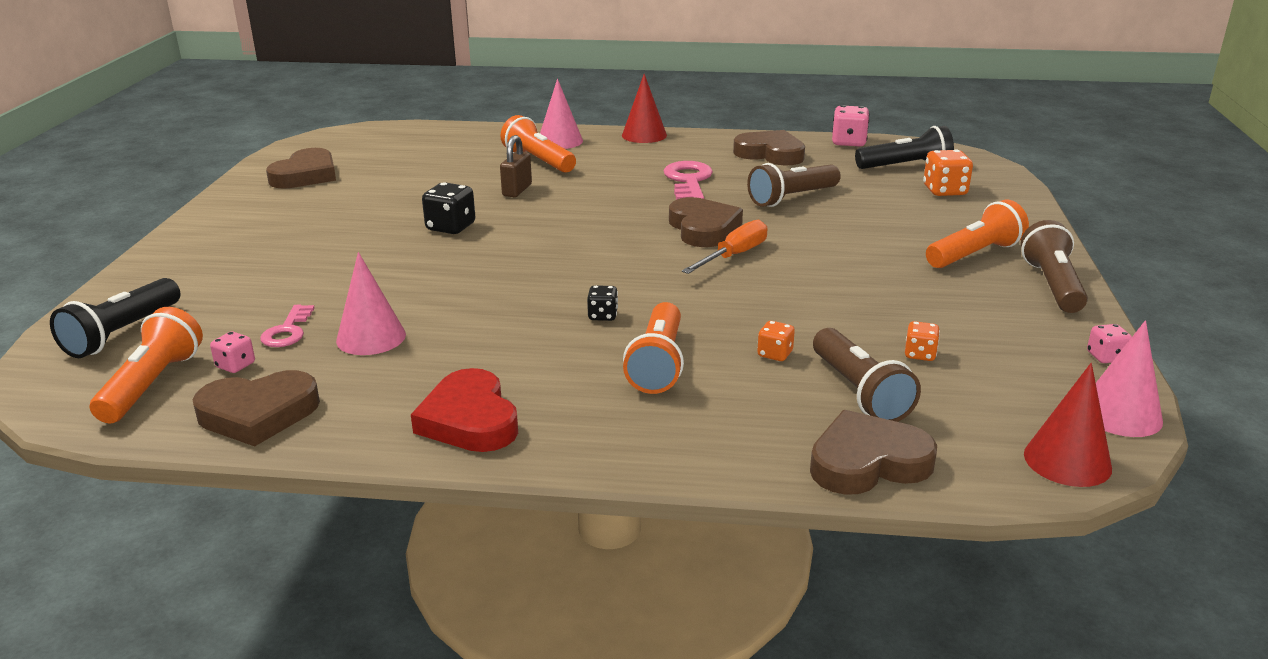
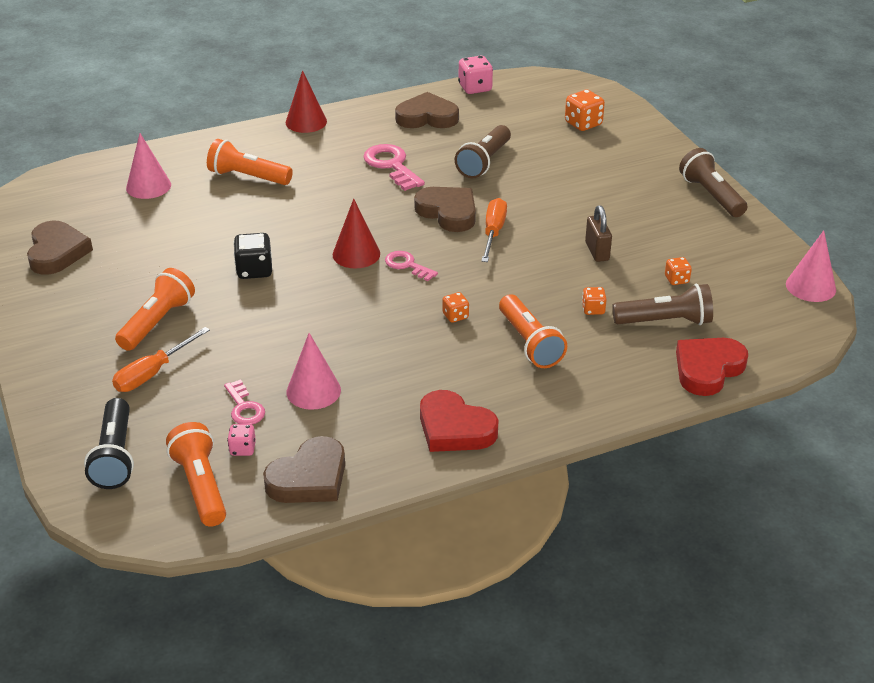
camera: 30 degrees left, 10 degrees up
brown padlock [500,135,532,197] -> brown padlock moved to [585,205,612,262]
pink cone [540,79,583,149] -> pink cone moved to [126,133,171,199]
black dice [587,285,618,321] -> orange dice [442,292,469,323]
brown heart [810,410,937,495] -> red heart [676,338,748,396]
brown flashlight [813,328,921,422] -> brown flashlight turned 45 degrees counterclockwise [612,284,713,325]
black flashlight [855,126,954,169] -> none
orange flashlight [926,200,1029,268] -> orange flashlight moved to [115,268,195,351]
red cone [1024,363,1112,487] -> red cone moved to [333,199,380,268]
pink dice [1087,324,1132,363] -> none
none -> orange screwdriver [112,327,210,392]
none -> pink key [385,251,438,281]

